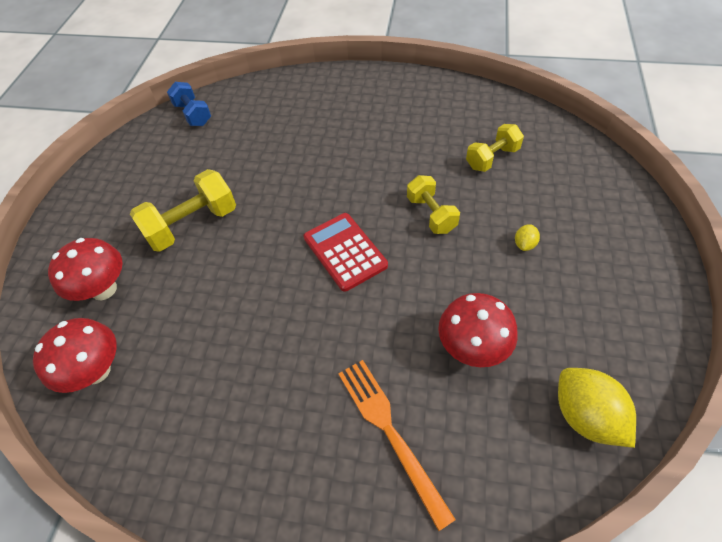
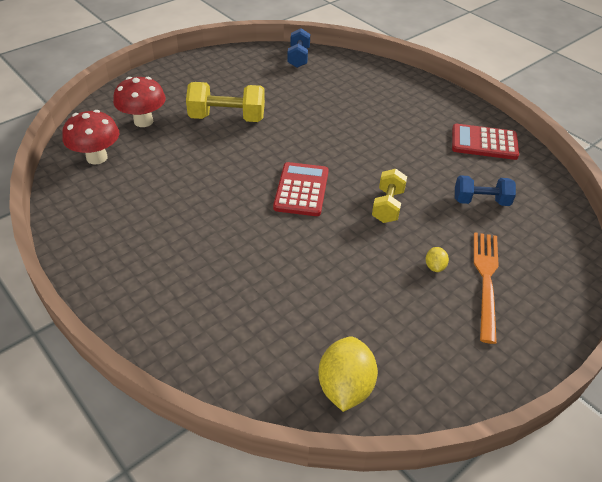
camera: 35 degrees right, 10 degrees down
orange fork [338,360,456,531] -> orange fork moved to [474,232,499,344]
red mushroom [438,293,518,367] -> none
yellow dumbbell [466,124,524,172] -> blue dumbbell [455,175,516,206]
yellow lemon [515,224,540,251] -> yellow lemon turned 60 degrees counterclockwise [425,247,449,272]
none -> red calculator [452,124,519,160]

